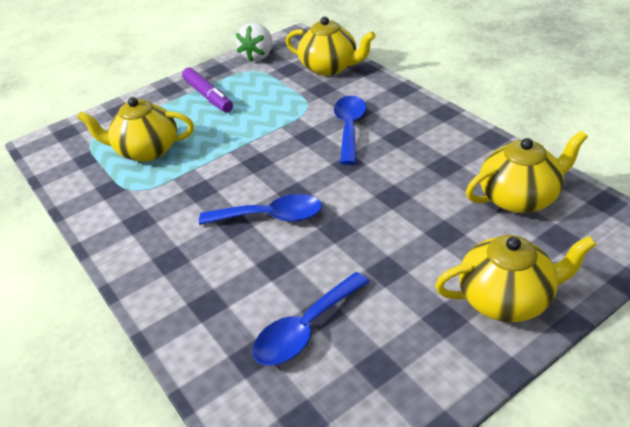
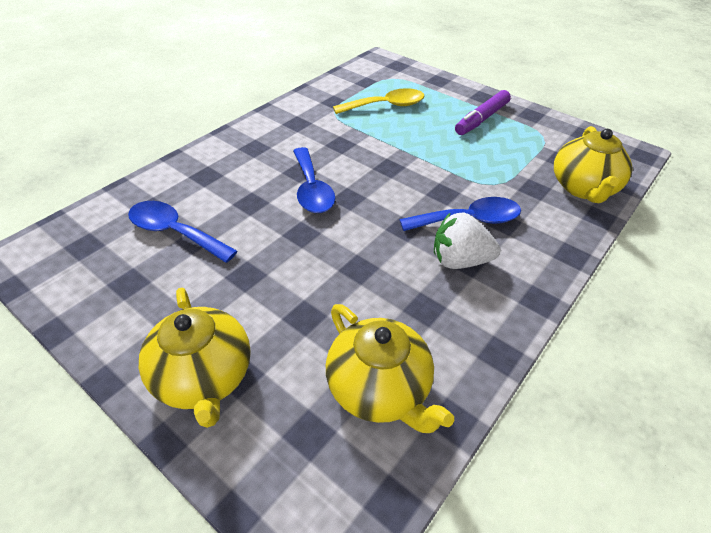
camera: 70 degrees right, 5 degrees up
yellow teapot [77,97,194,162] -> yellow spoon [333,88,424,114]
white strawberry [236,23,272,62] -> white strawberry moved to [434,212,501,269]

